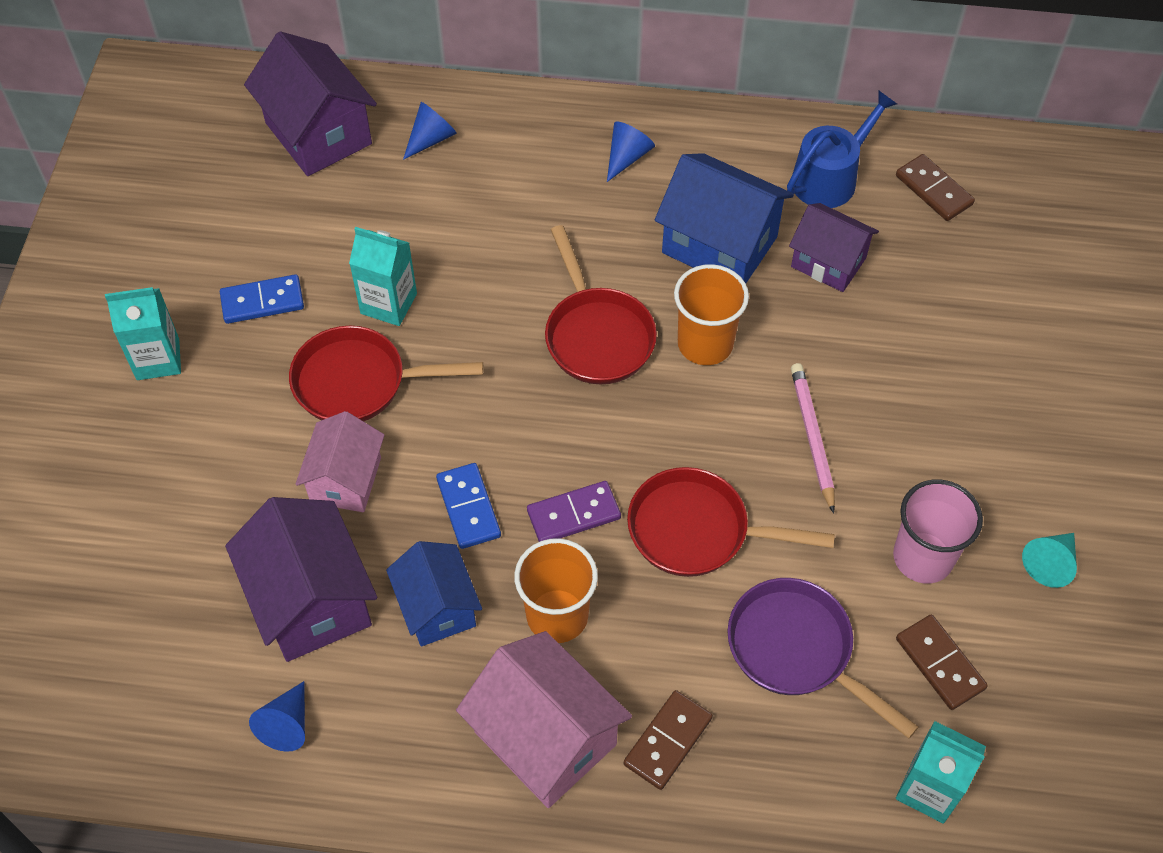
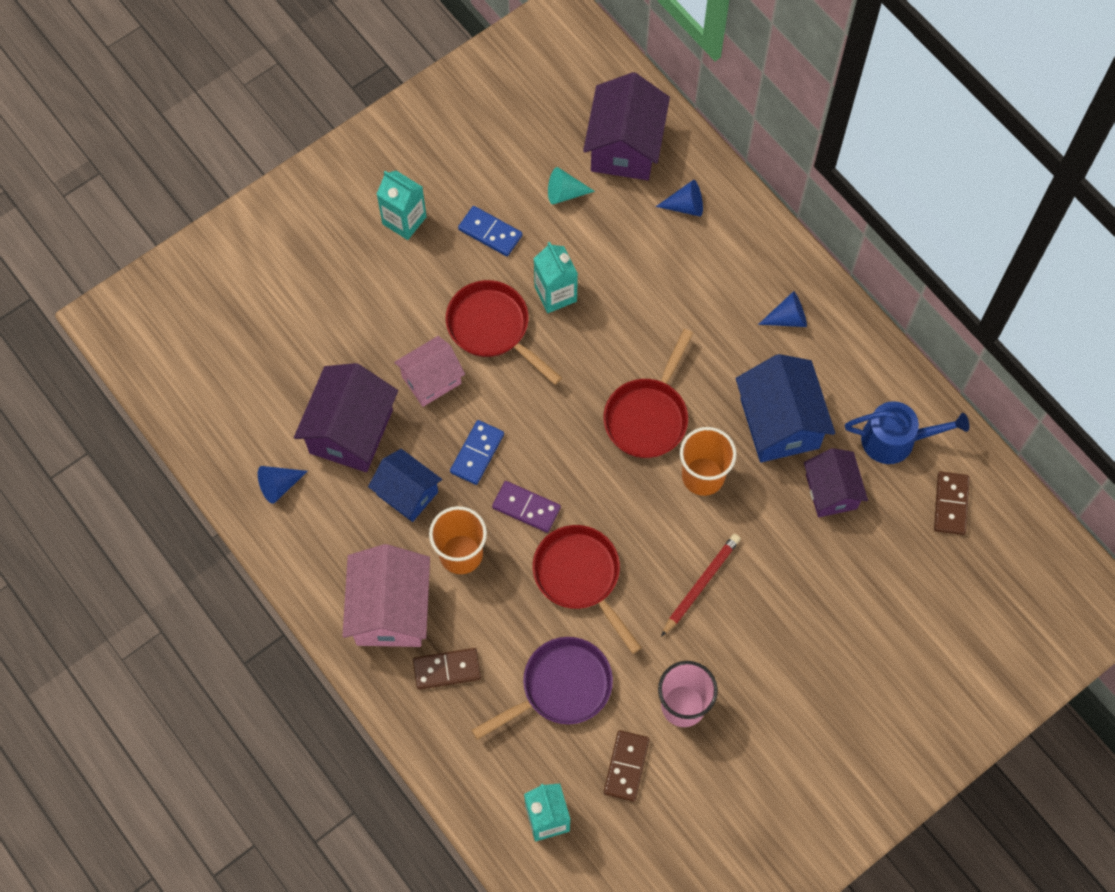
camera: 45 degrees right, 10 degrees up
blue house [386,541,482,647] -> blue house turned 75 degrees counterclockwise [368,449,442,522]
purple pan [728,578,919,739] -> purple pan turned 60 degrees clockwise [471,637,613,740]
pink pencil [791,363,835,514] -> red pencil [661,534,741,637]
turquoise cone [1022,533,1077,588] -> turquoise cone moved to [548,167,595,204]

